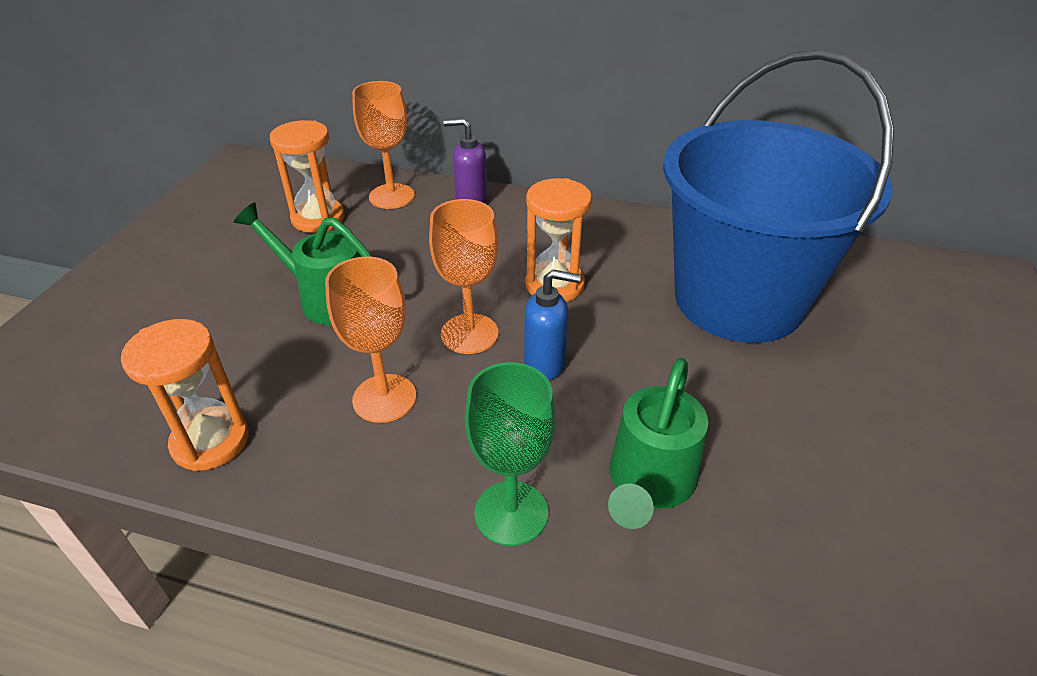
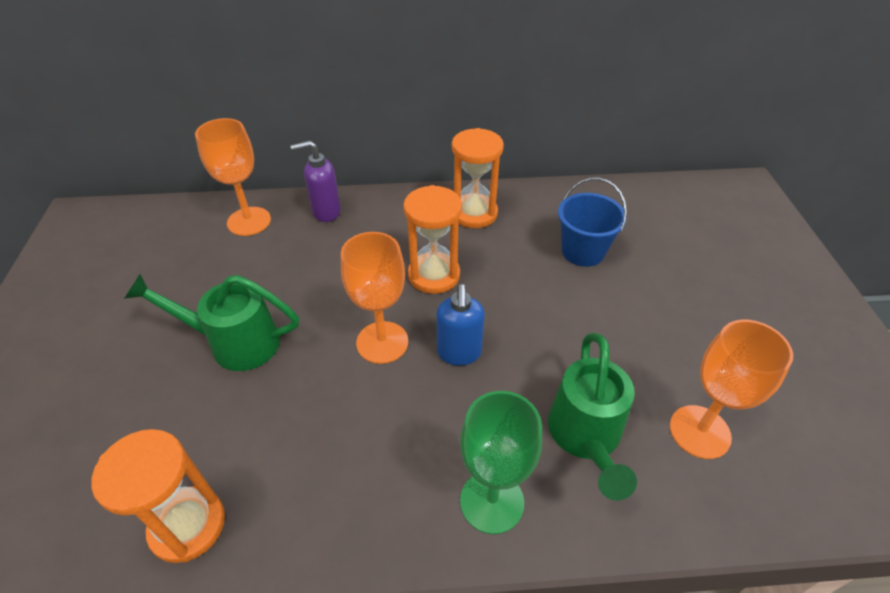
camera: 20 degrees left, 5 degrees up
orange hourglass [270,120,345,233] -> orange hourglass moved to [452,128,504,228]
orange goblet [325,256,416,423] -> orange goblet moved to [670,320,793,459]
blue soap dispenser [524,269,581,380] -> blue soap dispenser turned 105 degrees clockwise [436,284,485,366]
blue bucket [663,50,894,343] -> blue bucket [558,178,627,267], size x0.41

